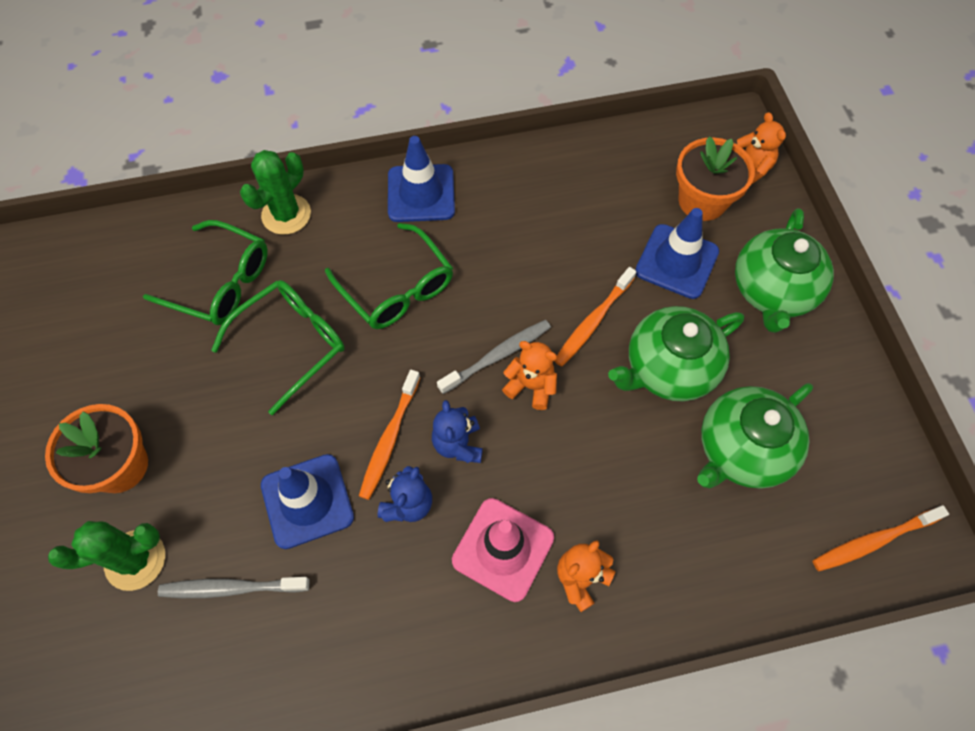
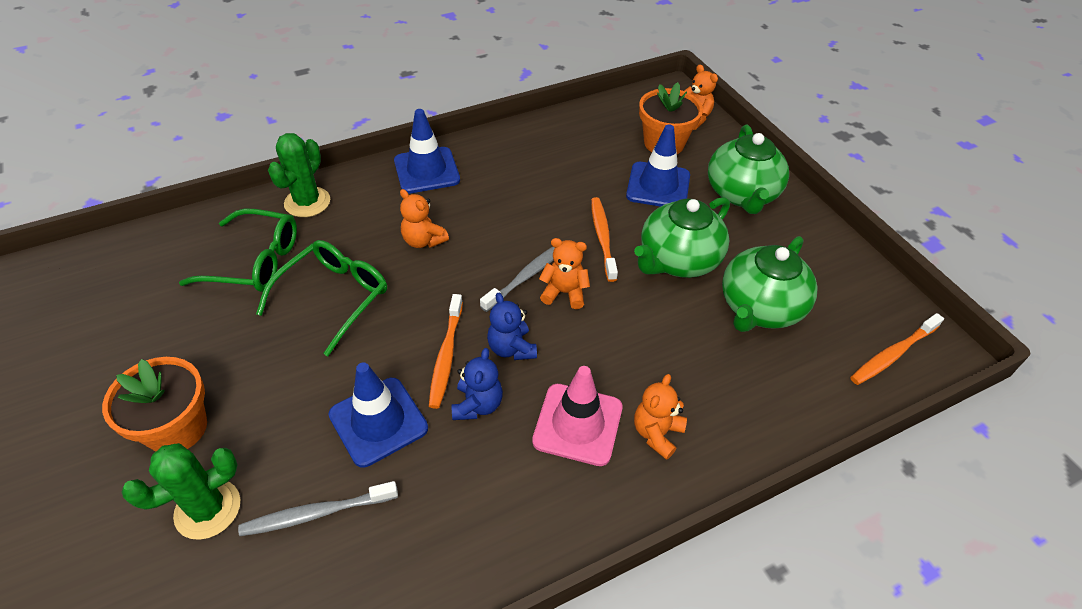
camera: 15 degrees left, 15 degrees down
green glasses [325,223,453,329] -> orange teddy bear [400,189,449,248]
orange toothbrush [554,267,636,367] -> orange toothbrush turned 150 degrees clockwise [591,197,618,282]

